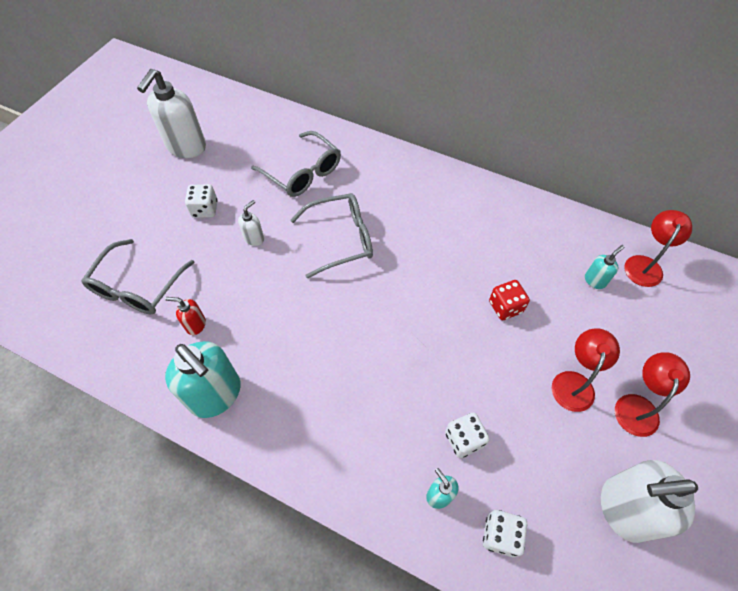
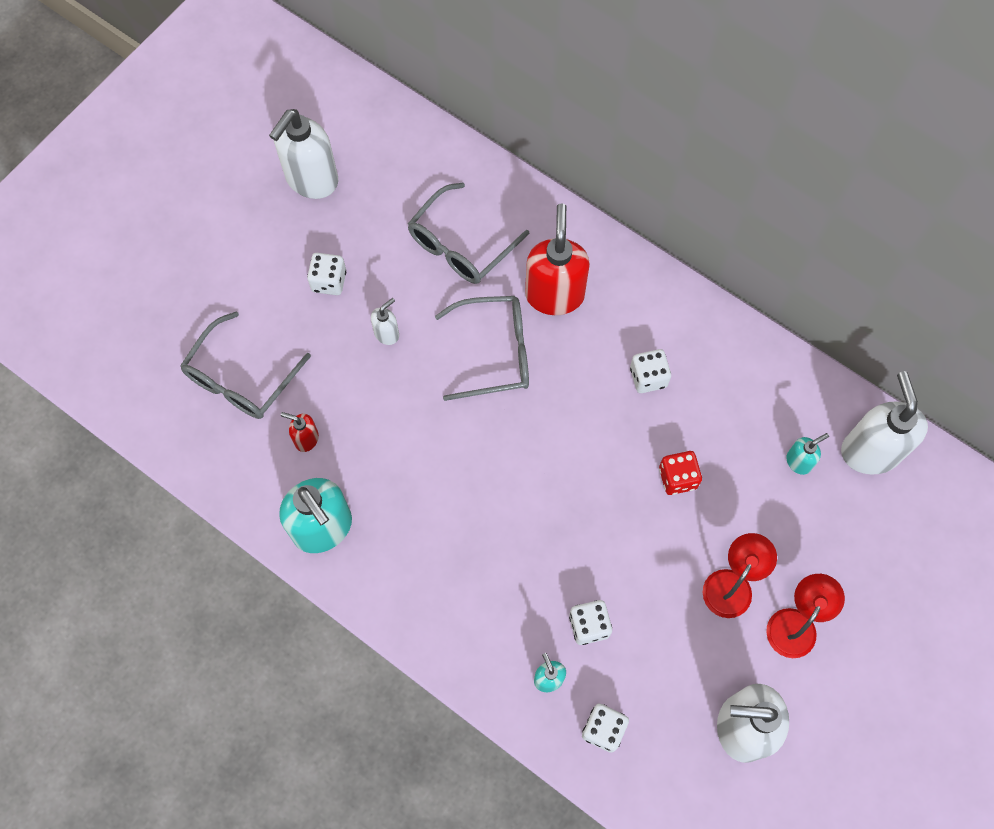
camera: 10 degrees right, 10 degrees up
grey glasses [251,131,341,197] -> grey glasses turned 75 degrees clockwise [408,183,529,284]
red lamp [624,210,692,287] -> white soap dispenser [841,371,928,474]
none -> red soap dispenser [525,203,590,315]
none -> white dice [630,349,671,393]

